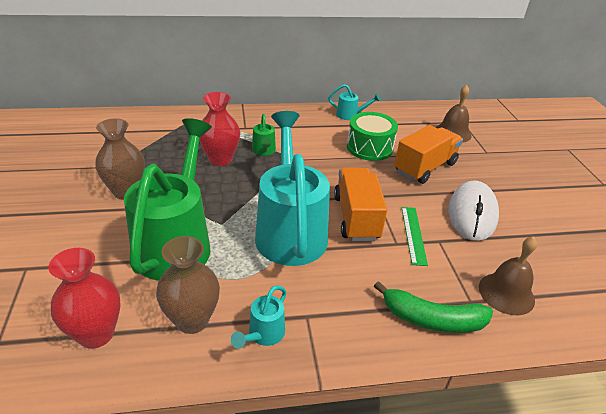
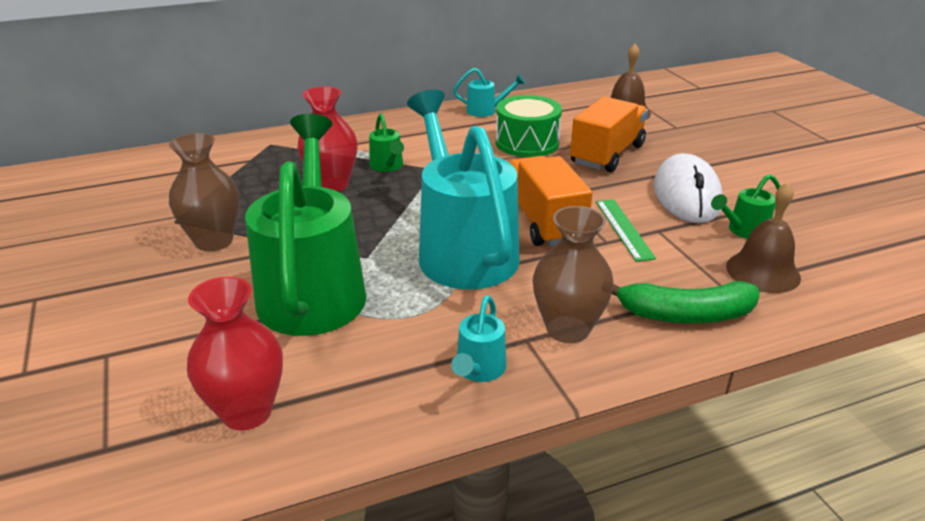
camera: 10 degrees left, 5 degrees down
brown vase [156,236,220,334] -> brown vase moved to [533,206,614,343]
none -> green watering can [711,174,781,239]

